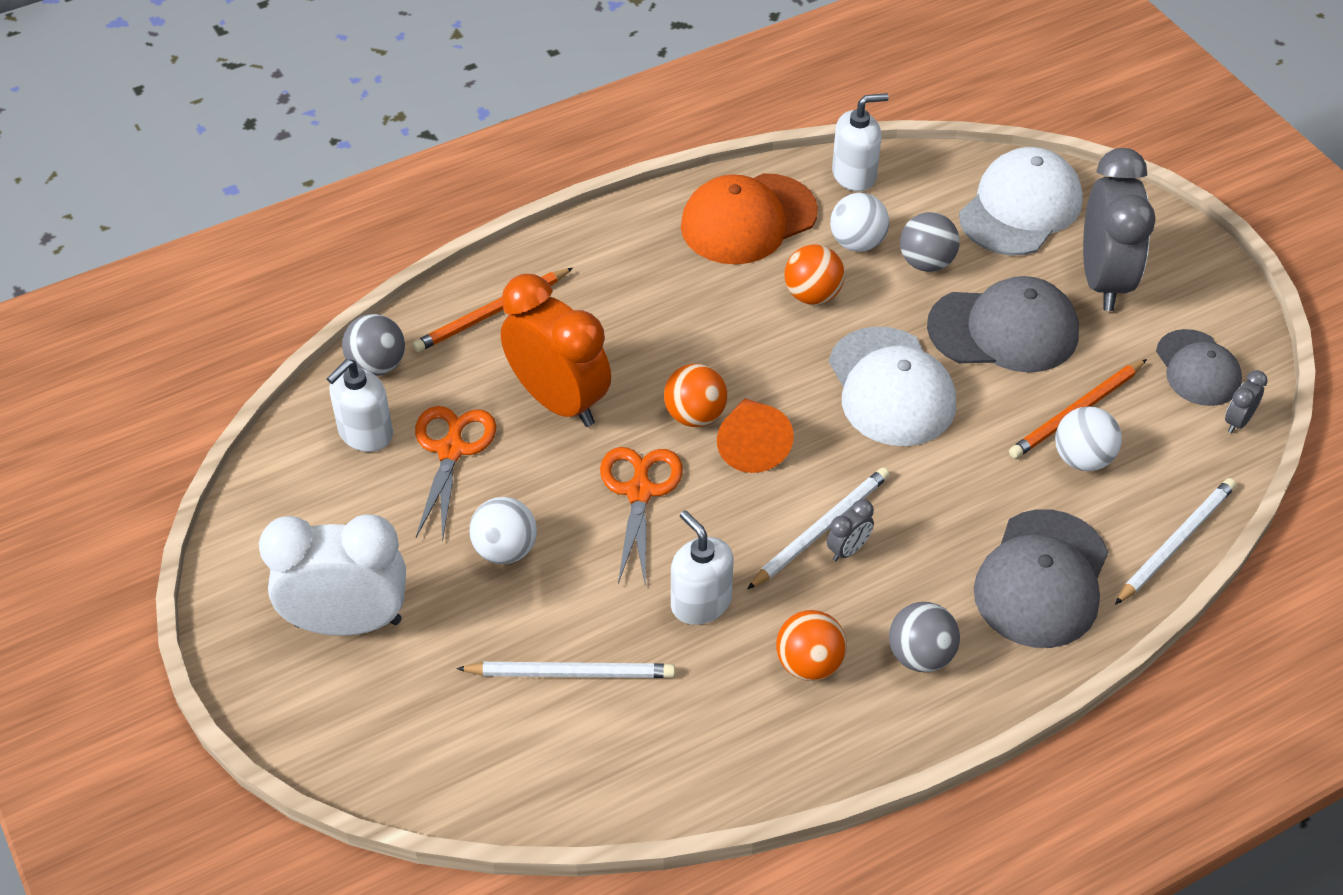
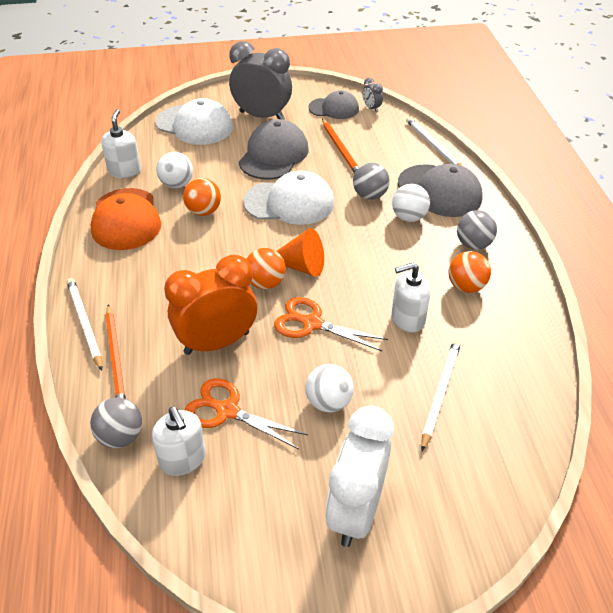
camera: 70 degrees left, 5 degrees down
white pencil [747,467,890,589] -> white pencil moved to [67,278,102,371]
grey clock [827,499,874,561] -> none
grey ball [900,212,960,272] -> grey ball moved to [353,163,390,200]
white cap [959,147,1083,255] -> white cap turned 150 degrees clockwise [156,98,233,145]
white ball [1055,406,1122,471] -> white ball moved to [392,184,430,222]

